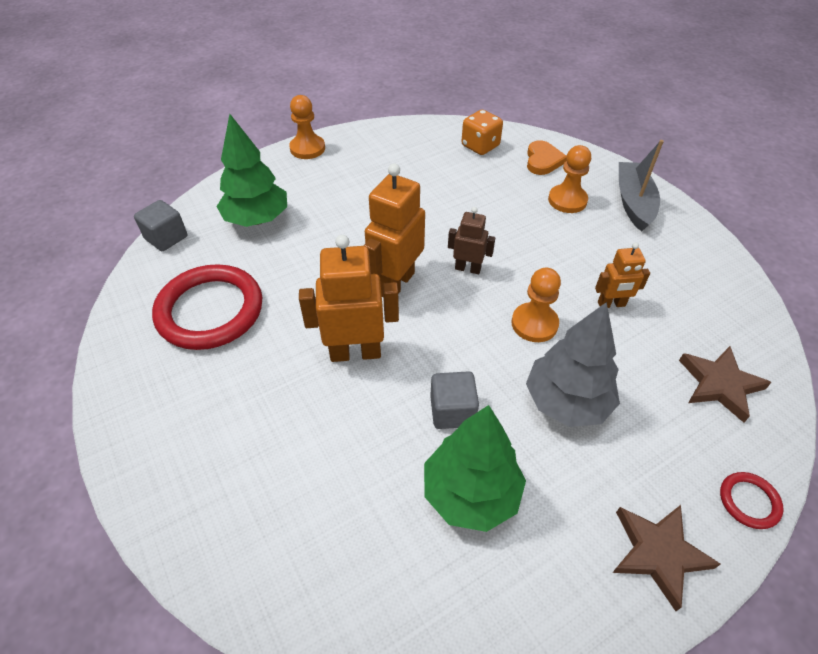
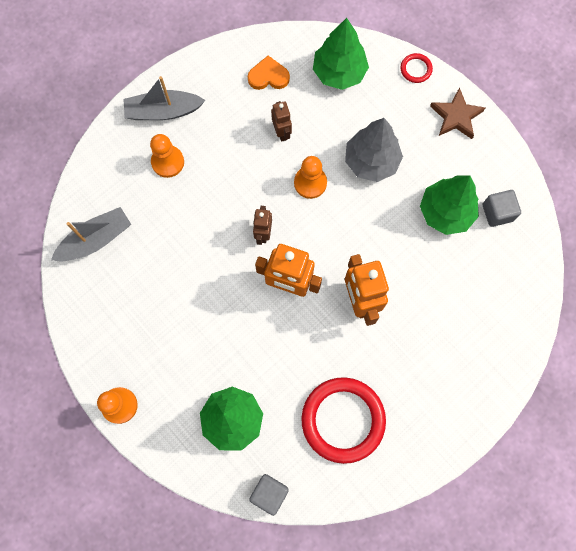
camera: 100 degrees left, 25 degrees up
grey cube [430,371,479,429] -> grey cube moved to [483,190,521,227]
orange dice [462,110,503,155] -> grey boat [51,207,131,261]
orange heart [527,140,567,175] -> orange heart moved to [248,56,290,90]
orange robot [595,242,650,308] -> brown robot [271,101,292,142]
brown star [679,346,772,423] -> green tree [313,18,369,90]

